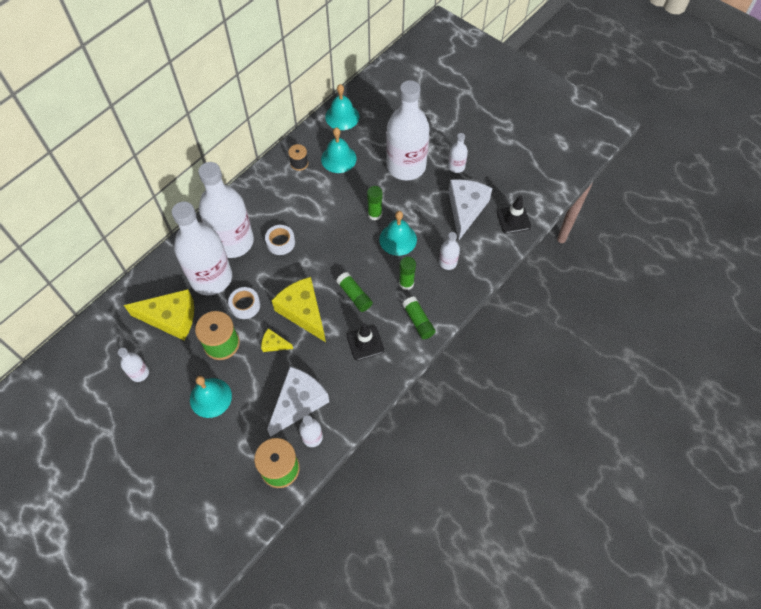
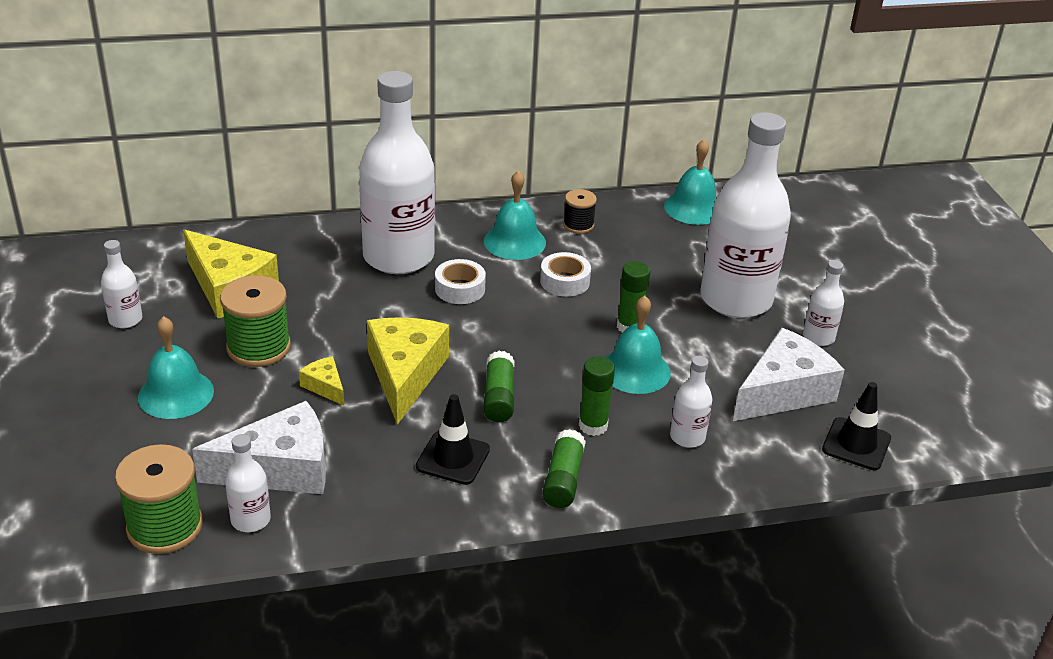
camera: 35 degrees right, 25 degrees down
white bottle [172,201,232,295] -> none
white tape [228,287,260,319] -> white tape moved to [540,252,591,297]
turquoise bell [321,127,356,173] -> turquoise bell moved to [484,171,546,260]

